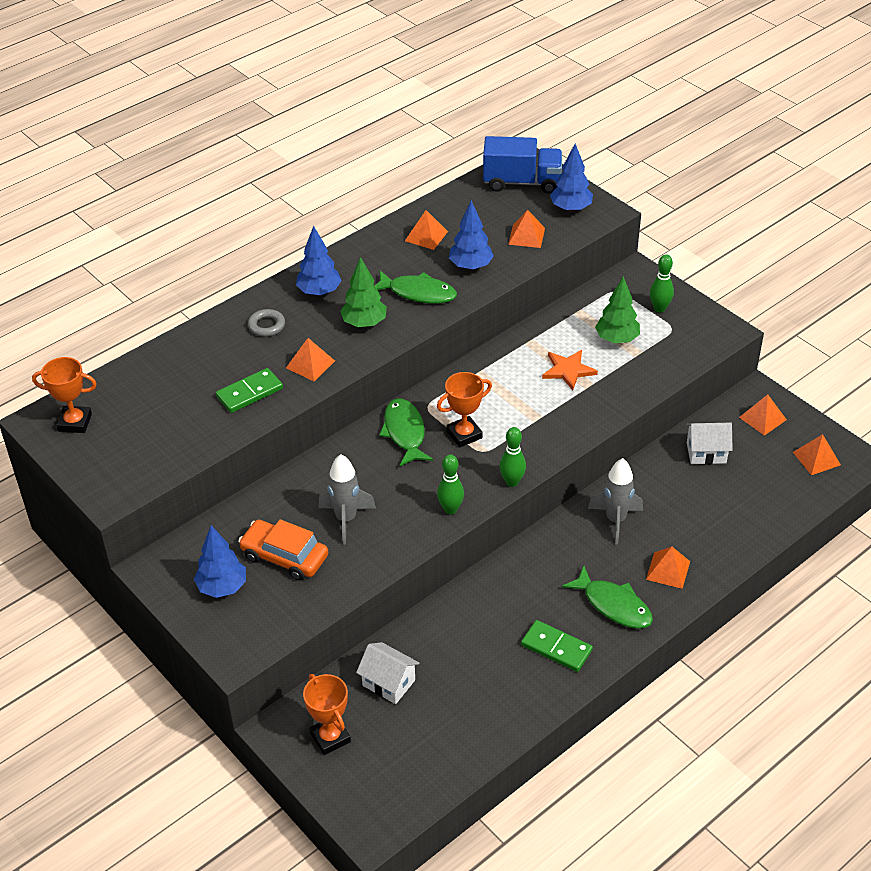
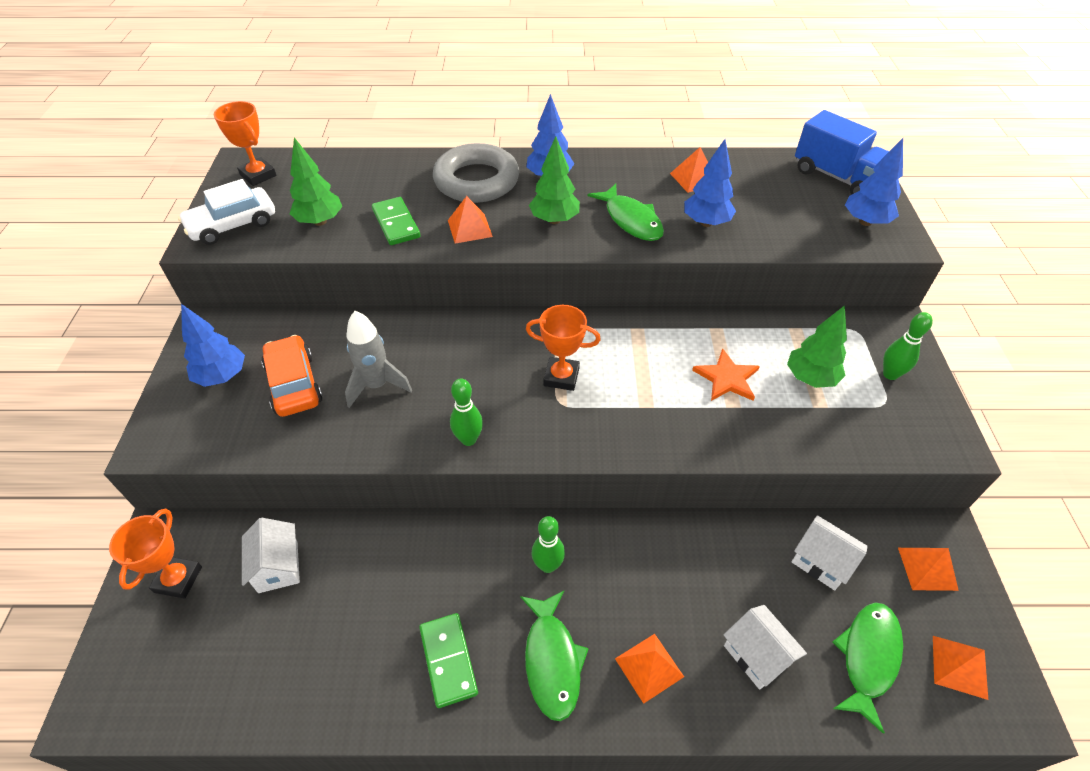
camera: 40 degrees right, 5 degrees up
green domino [216,368,283,413] -> green domino turned 60 degrees clockwise [372,197,420,245]
grey ring [248,309,285,337] -> grey ring [433,143,519,203], size x2.23
green fish [379,398,433,467] -> green fish moved to [833,602,903,734]
green bowling pin [499,427,526,487] -> green bowling pin moved to [532,516,565,573]
orange pyramid [508,210,545,248] -> none
grey rocket [588,458,643,545] -> none
none -> white car [178,179,275,245]
none -> green tree [290,137,342,226]
none -> white house [724,605,807,690]

